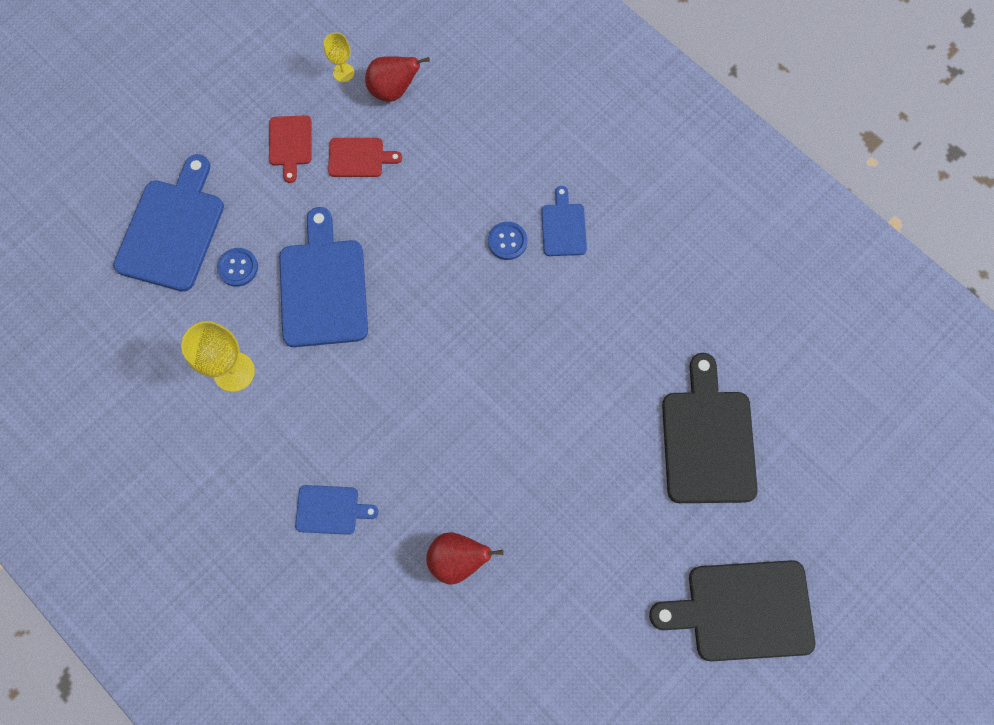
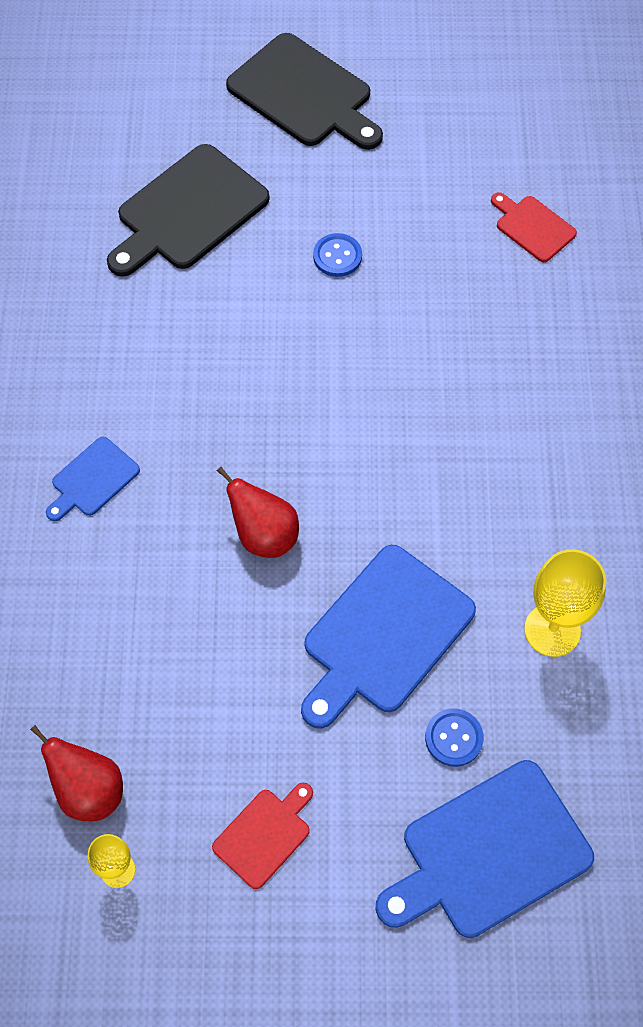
camera: 135 degrees left, 10 degrees down
blue cutting board [295,485,379,535] -> none
red cutting board [328,138,402,177] -> red cutting board moved to [491,192,577,262]
red pear [426,532,504,585] -> red pear moved to [217,467,299,558]
blue button [488,222,527,260] -> blue button moved to [313,233,362,277]

